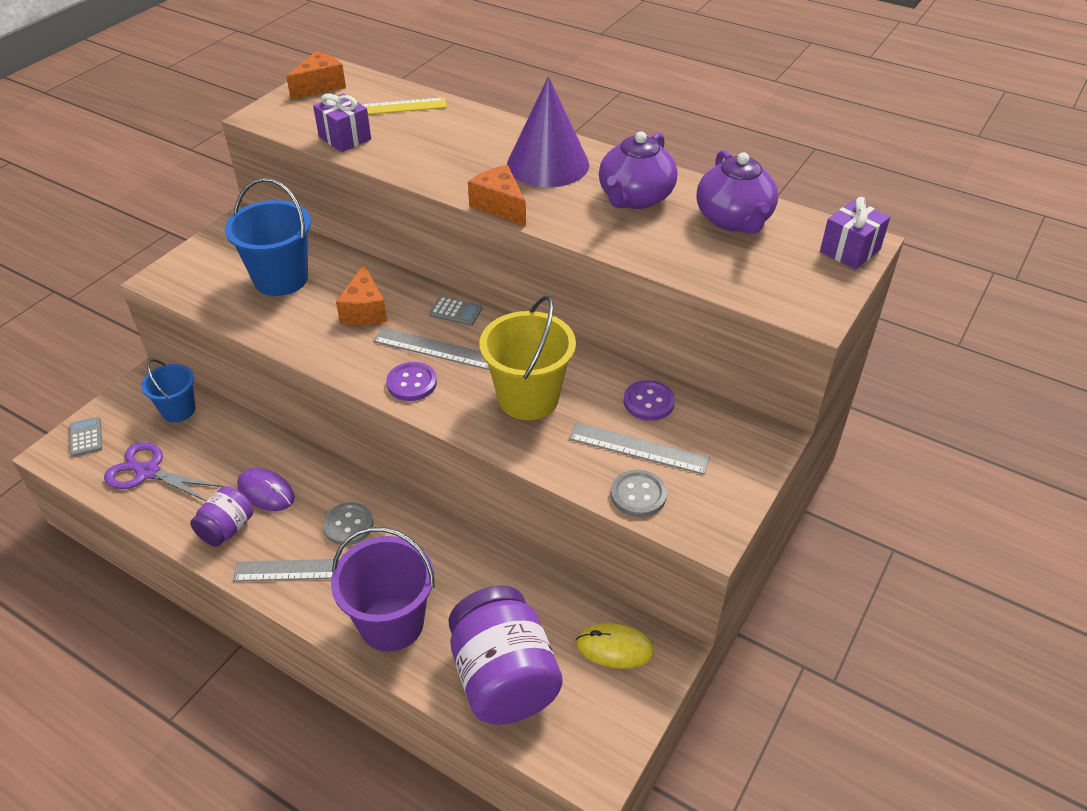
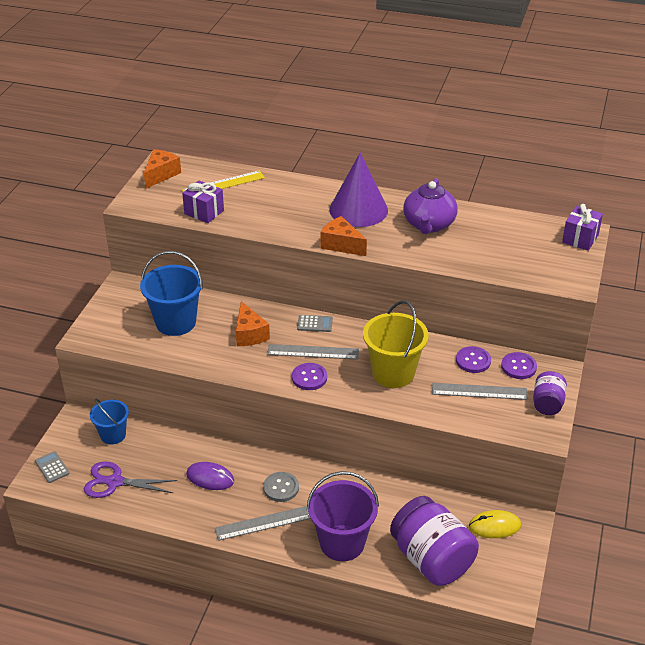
camera: 15 degrees left, 5 degrees down
purple jar [190,486,253,547] -> purple jar moved to [533,371,567,415]
grey button [611,470,667,517] -> none
purple teapot [697,150,778,234] -> none
none -> purple button [501,352,537,379]

